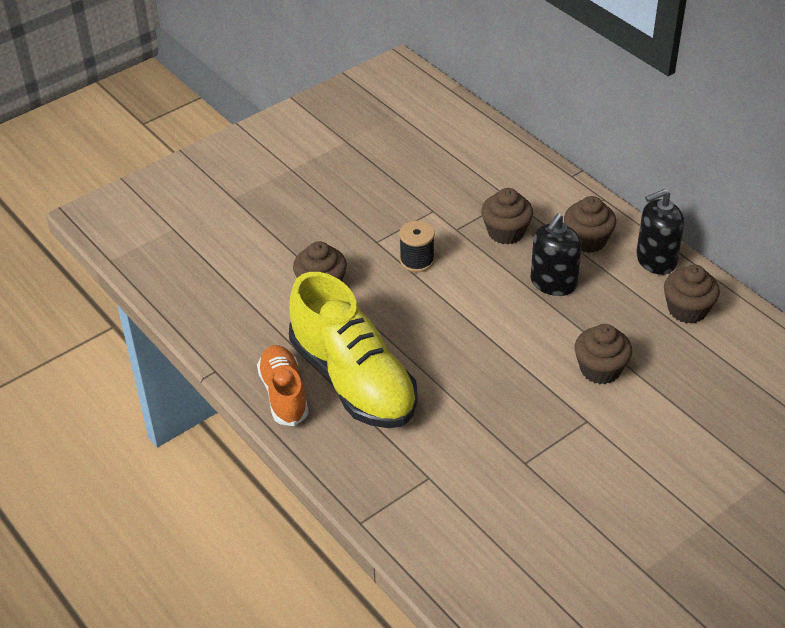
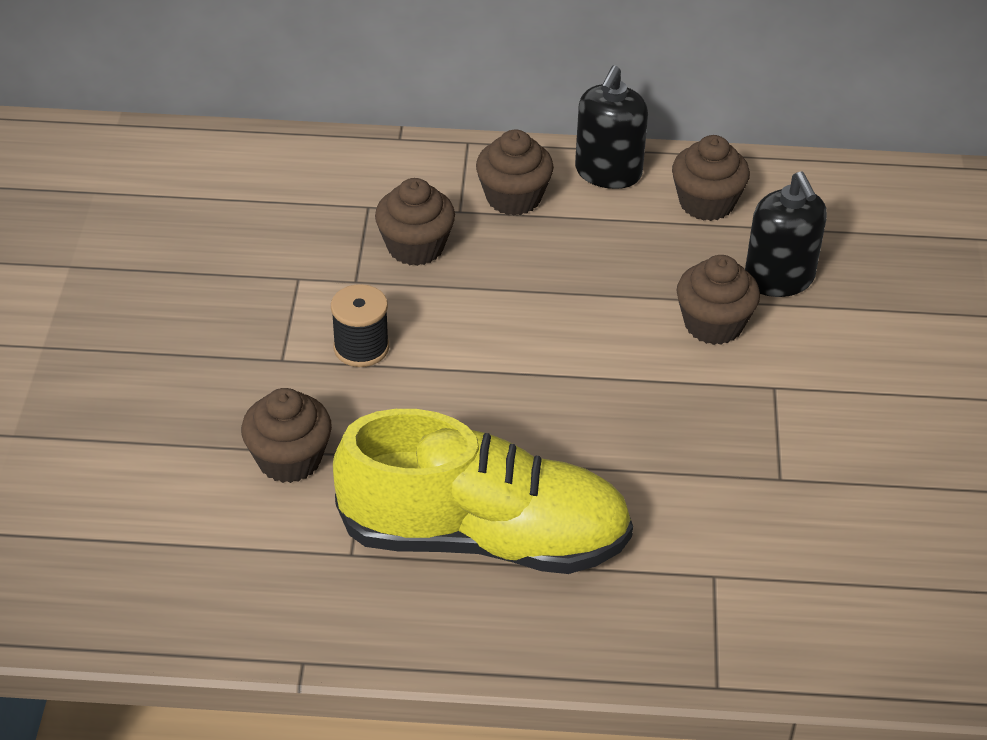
camera: 50 degrees left, 0 degrees up
orange shoe [257,345,309,426] -> none
black soap dispenser [530,214,582,296] -> black soap dispenser moved to [745,171,827,297]

